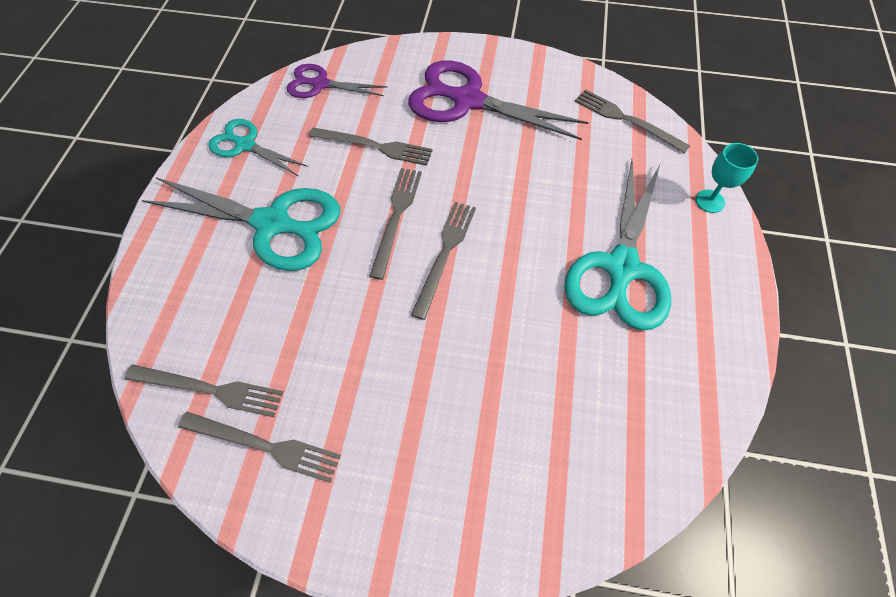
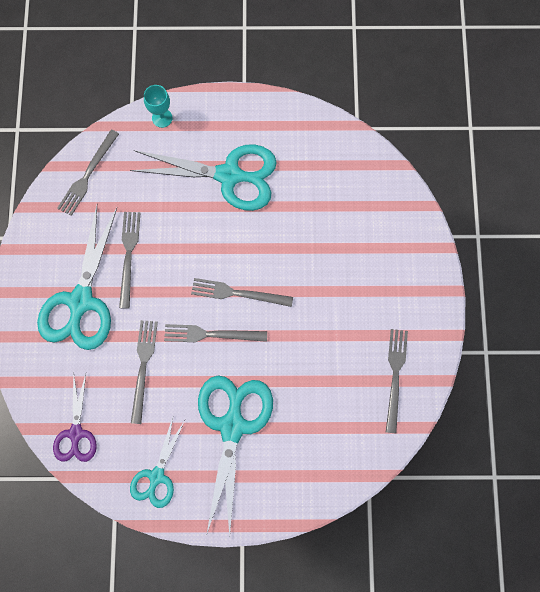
camera: 100 degrees left, 15 degrees up
grey fork [124,364,283,417] -> grey fork moved to [119,212,140,309]
purple scissors [408,60,589,140] -> turquoise scissors [37,205,117,350]

